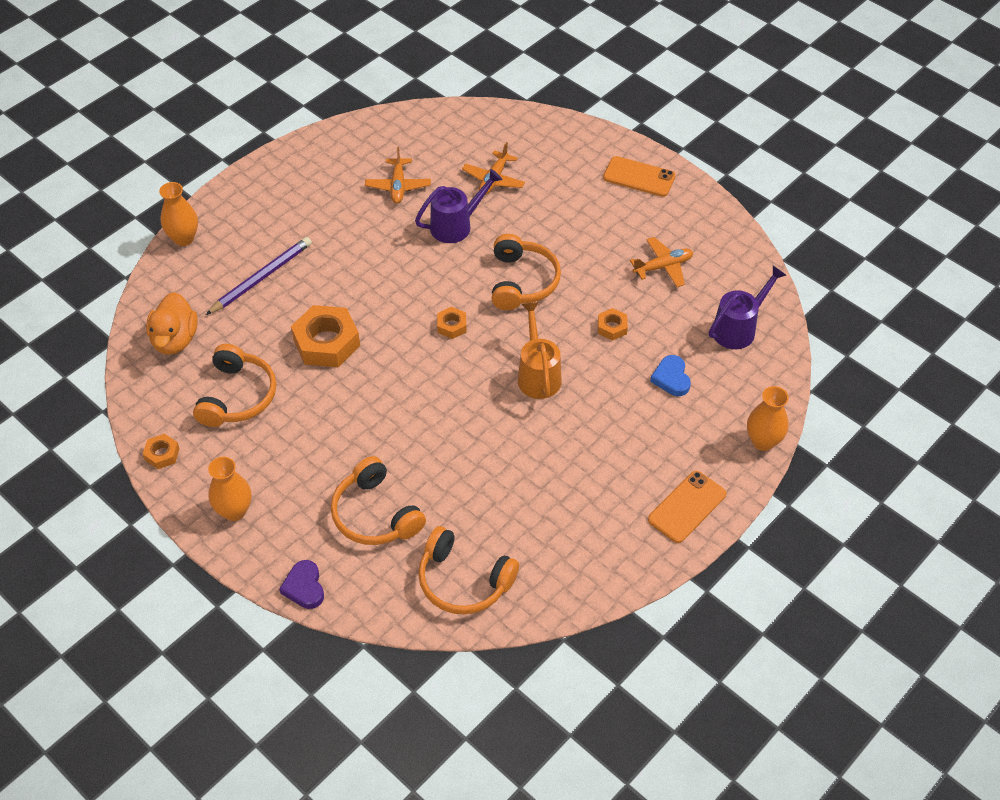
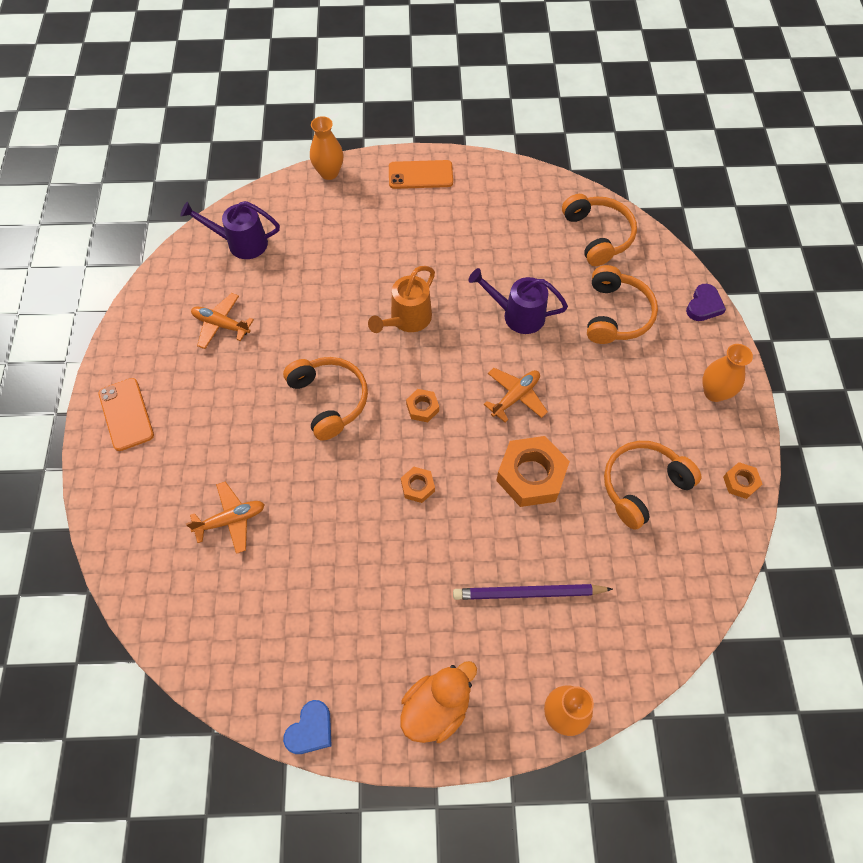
camera: 135 degrees left, 10 degrees up
orange duck [146,292,198,355] -> orange duck moved to [400,661,477,743]
orange plane [365,147,431,204] -> orange plane moved to [484,368,548,422]
purple watering can [415,169,502,243] -> purple watering can moved to [469,268,568,334]
orange headphones [492,234,561,310] -> orange headphones turned 105 degrees clockwise [283,357,368,441]
orange nut [598,308,628,341] -> orange nut moved to [401,467,435,503]
blue heart [650,355,691,396] -> blue heart moved to [283,700,332,754]

